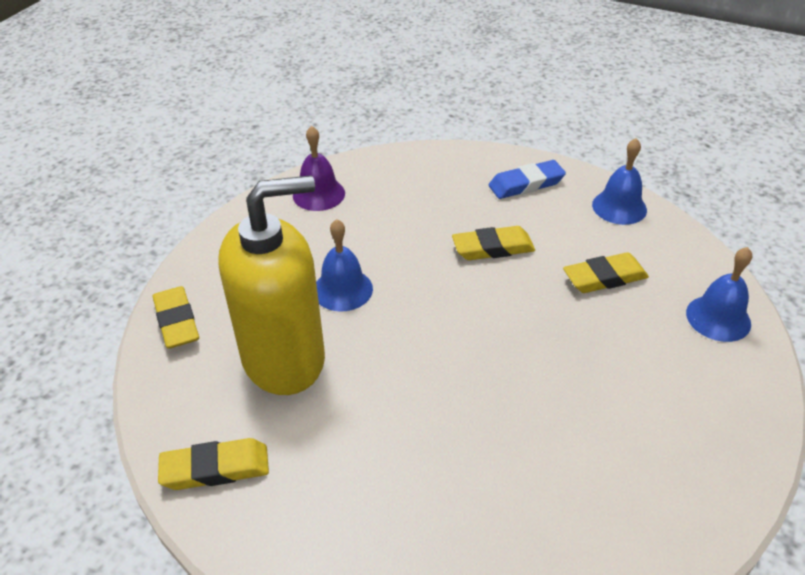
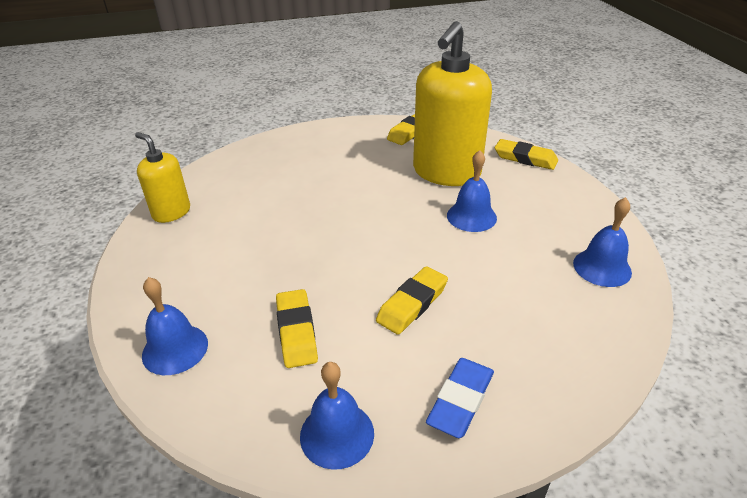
camera: 140 degrees right, 5 degrees down
purple bell [293,126,345,211] -> blue bell [573,197,632,287]
yellow eraser [563,252,649,293] -> yellow eraser turned 45 degrees counterclockwise [276,289,318,368]
none -> yellow soap dispenser [135,132,190,223]

